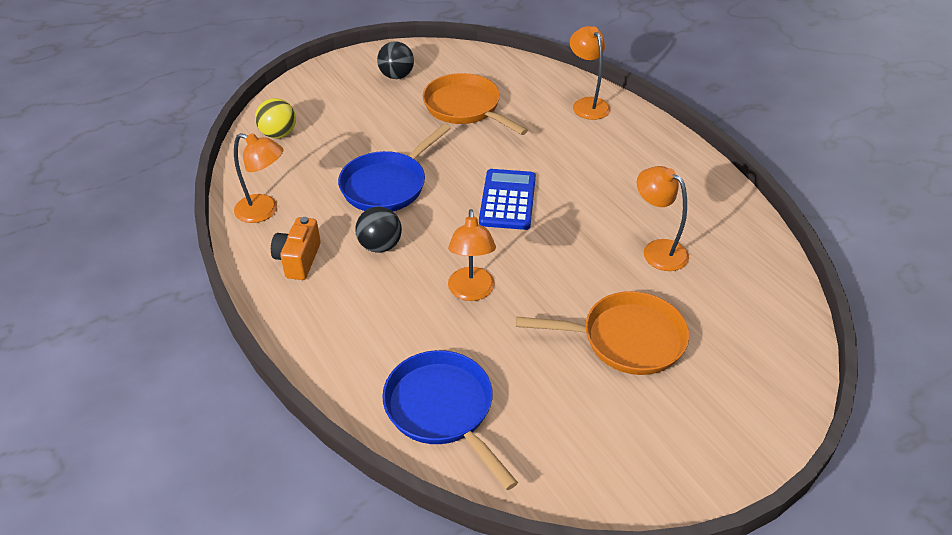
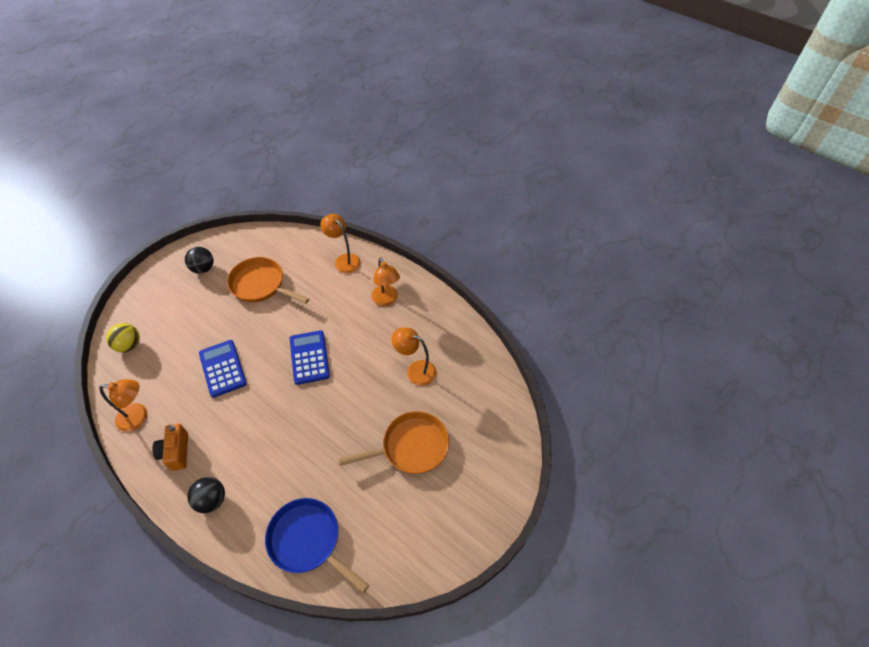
camera: 20 degrees left, 10 degrees up
blue pan [338,124,451,211] -> blue calculator [199,340,247,398]
black ball [355,207,402,253] -> black ball moved to [187,477,225,513]
orange lamp [448,209,496,301] -> orange lamp moved to [371,257,400,306]

